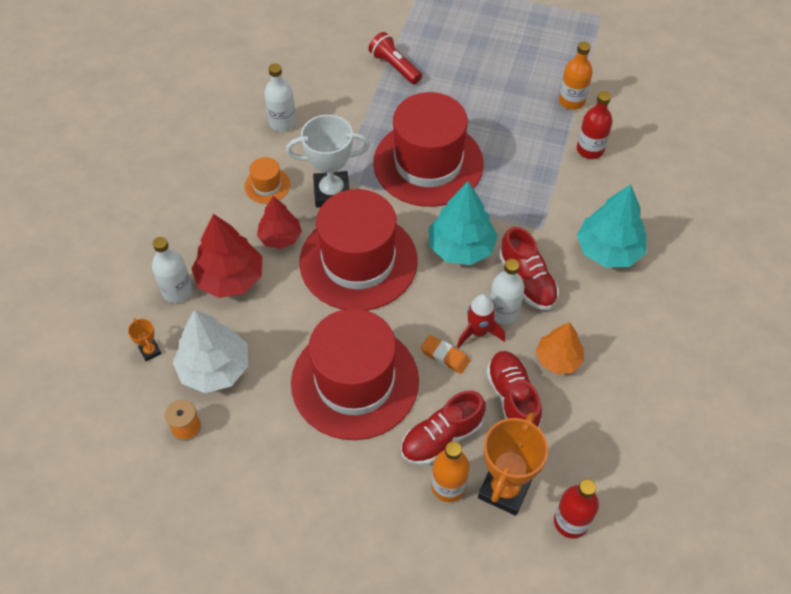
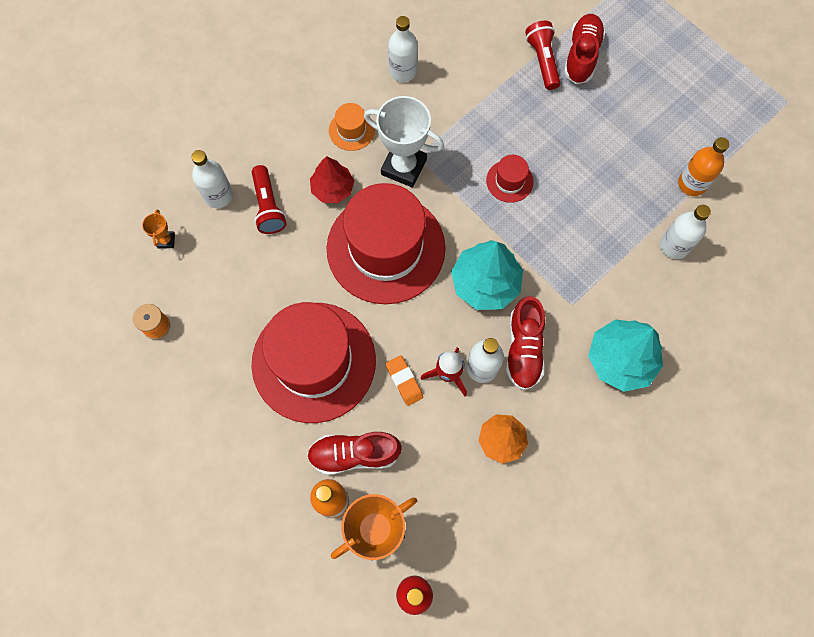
camera: 30 degrees right, 15 degrees up
white tree [173,309,248,393] -> none
red tree [191,214,263,298] -> red flashlight [252,165,287,234]
red hat [373,92,484,207] -> red hat [486,155,534,203], size x0.41
red shoe [486,351,542,428] -> red shoe moved to [564,14,605,84]
red bottle [577,91,613,159] -> white bottle [660,205,711,259]

